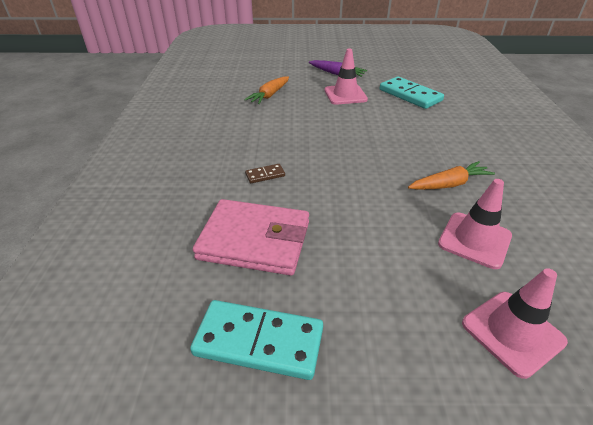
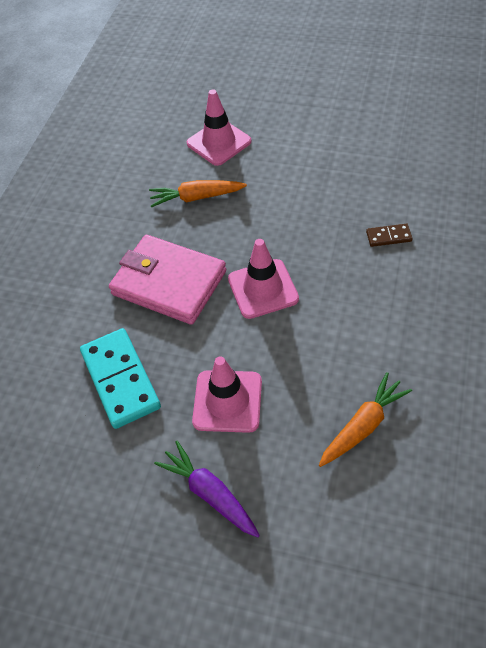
camera: 160 degrees left, 15 degrees up
turquoise domino [190,300,323,380] -> none
pink wallet [193,199,309,276] -> pink wallet moved to [109,235,226,325]
pink traffic cone [462,268,568,379] -> pink traffic cone moved to [228,239,299,319]

